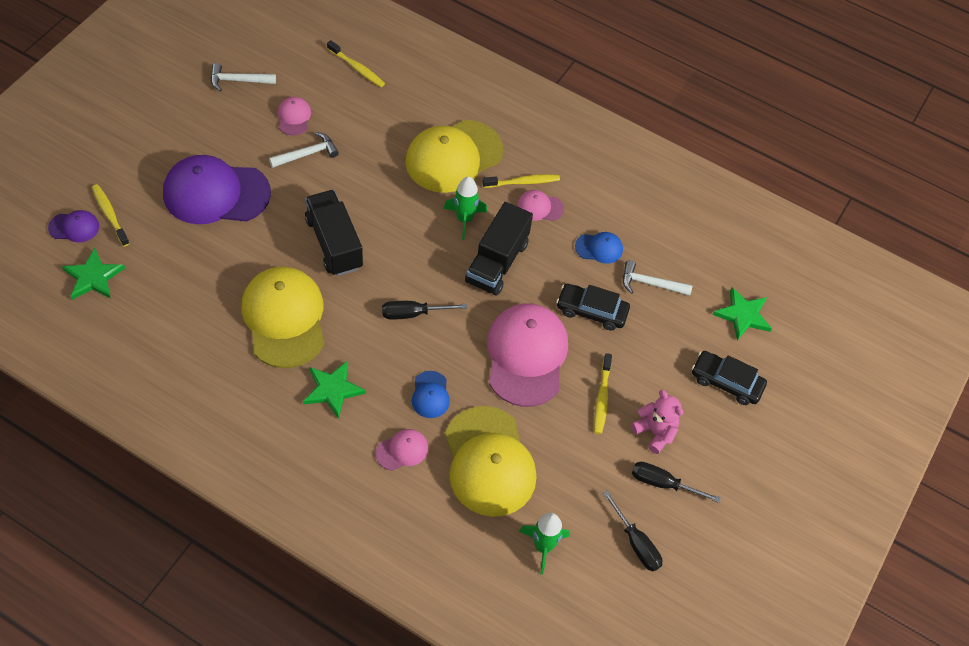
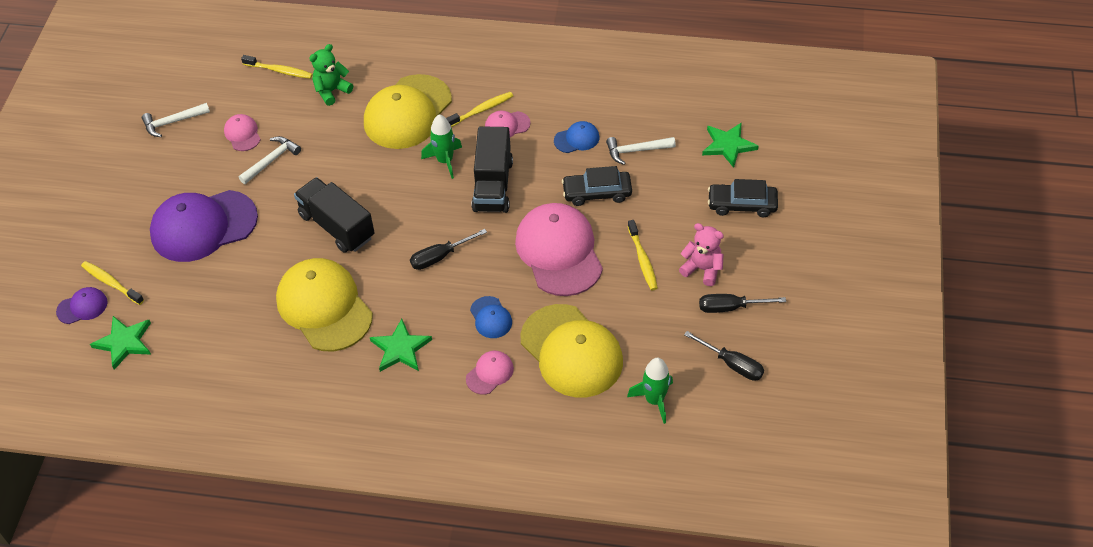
camera: 15 degrees left, 5 degrees down
none -> green teddy bear [309,44,353,106]

